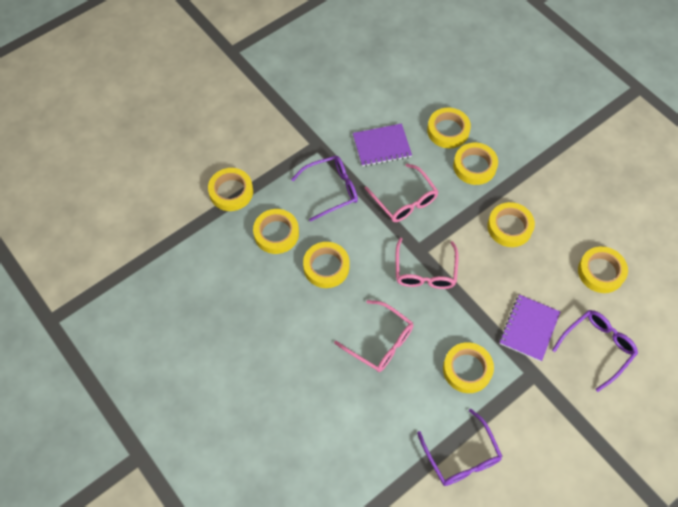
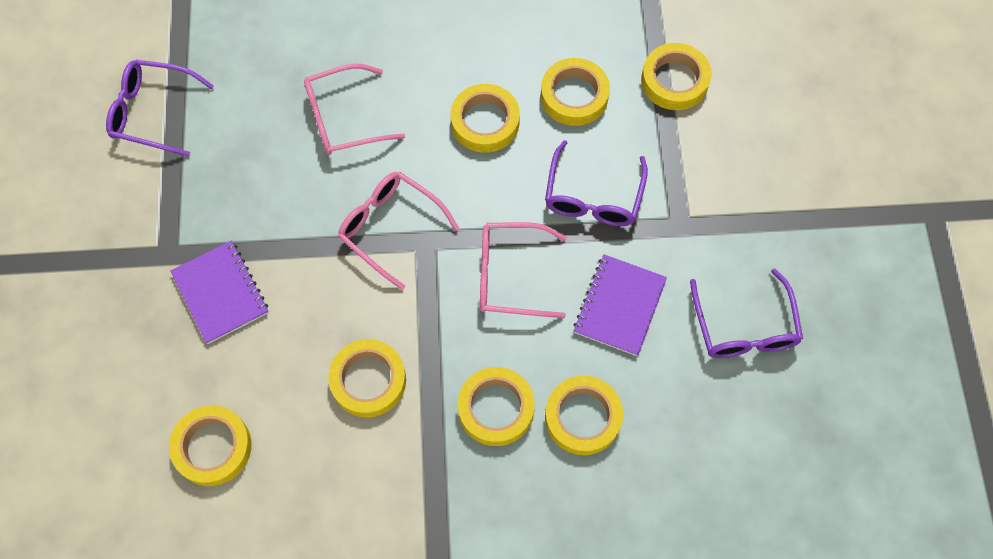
camera: 125 degrees right, 5 degrees up
yellow tape [443,342,494,393] -> none
purple glasses [552,310,638,392] -> purple glasses moved to [690,269,803,358]

